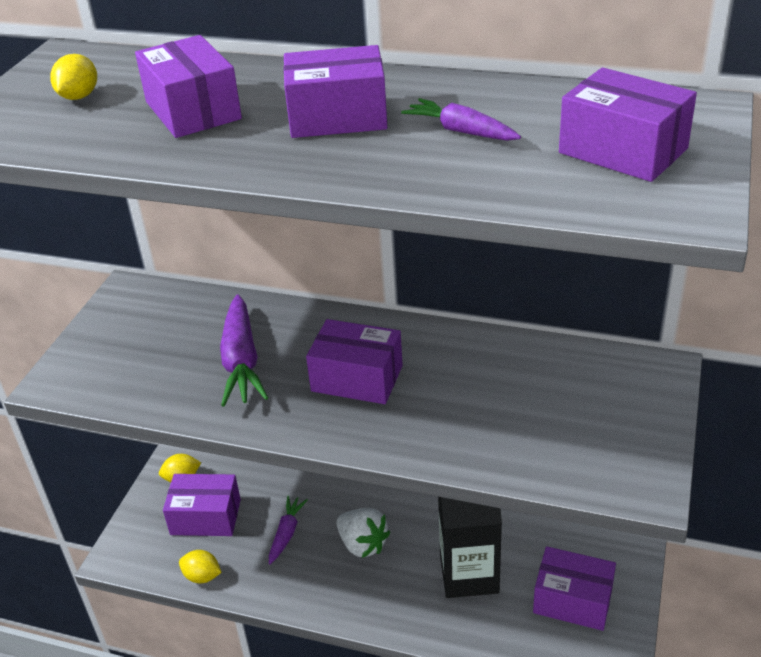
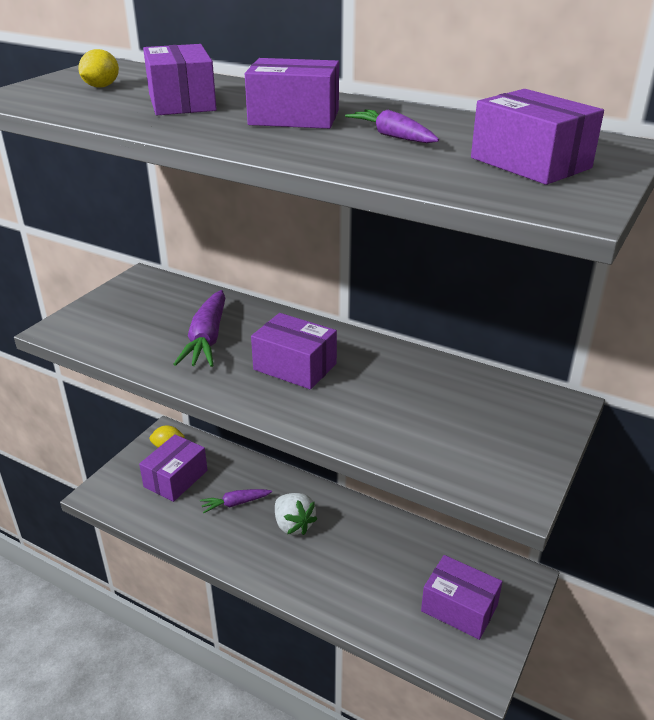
camera: 10 degrees right, 5 degrees down
purple box [163,474,241,536] -> purple box turned 75 degrees counterclockwise [139,434,207,502]
yellow lemon [179,550,222,583] -> none
purple carrot [269,496,308,564] -> purple carrot turned 135 degrees counterclockwise [200,489,272,513]
black carton [438,497,502,598] -> none

